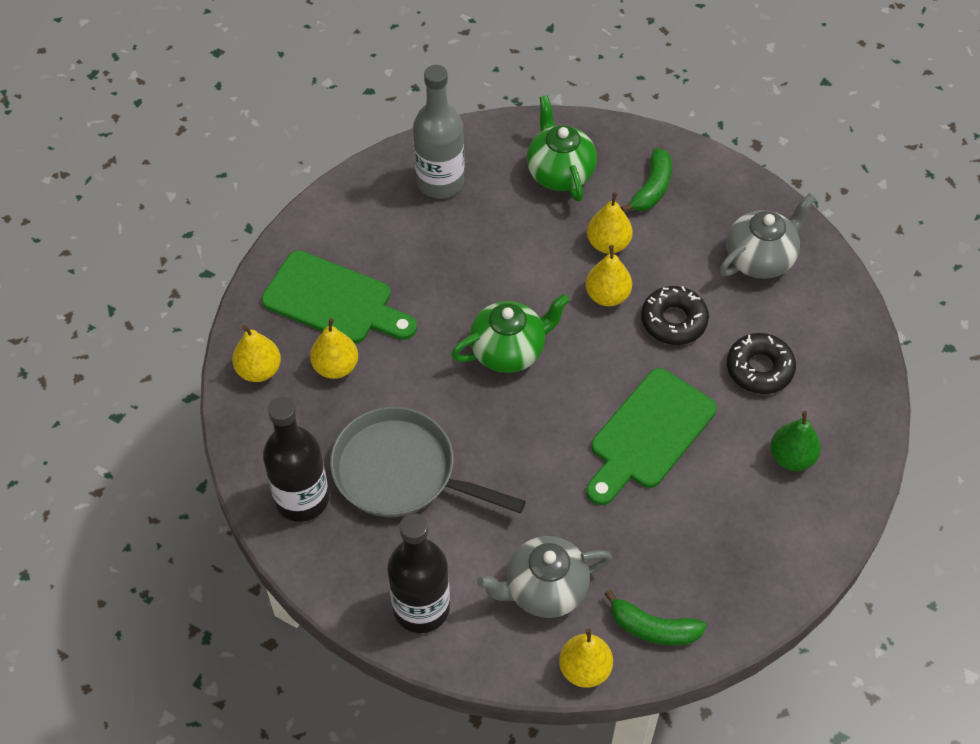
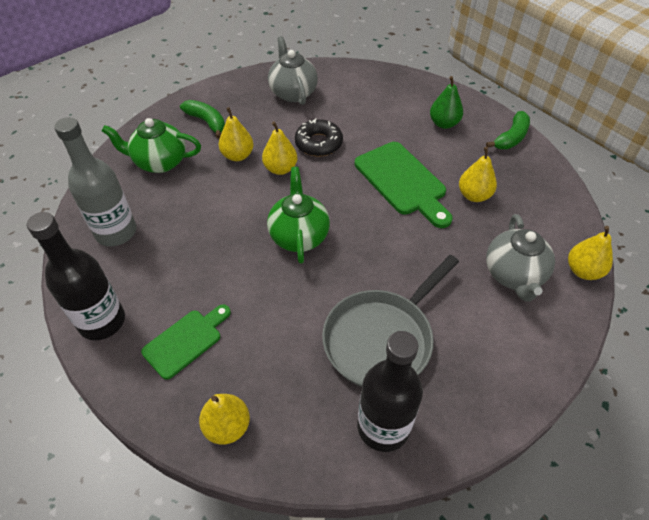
camera: 70 degrees left, 5 degrees down
green cutting board [261,251,417,343] -> green cutting board [141,304,231,380], size x0.64
yellow pear [310,318,358,379] -> yellow pear moved to [459,147,497,202]
black bottle [388,513,450,633] -> black bottle moved to [27,212,125,340]
green banana [604,589,707,646] -> green banana moved to [486,111,530,149]
black donut [727,333,796,394] -> none

